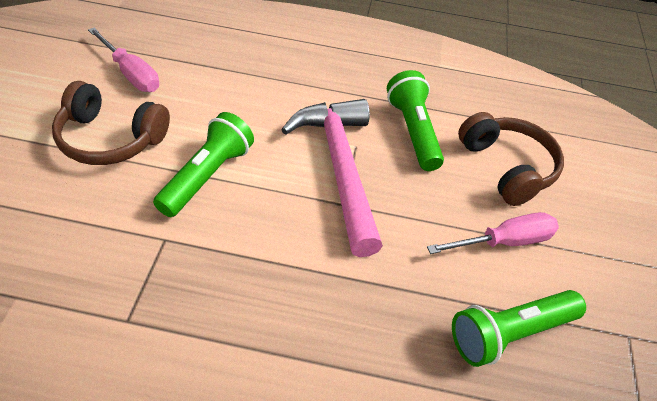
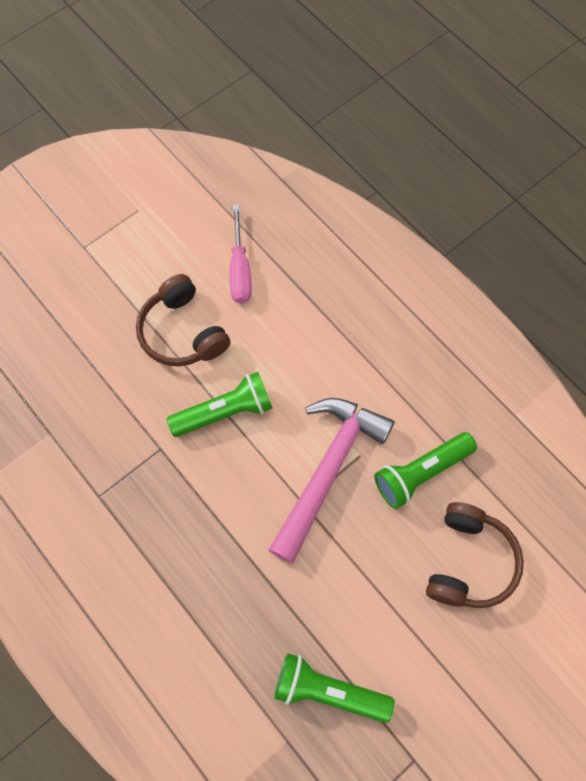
camera: 45 degrees right, 20 degrees up
green flashlight [387,70,444,171] -> green flashlight turned 150 degrees counterclockwise [374,432,477,509]
pink screwdriver [427,212,559,254] -> none

